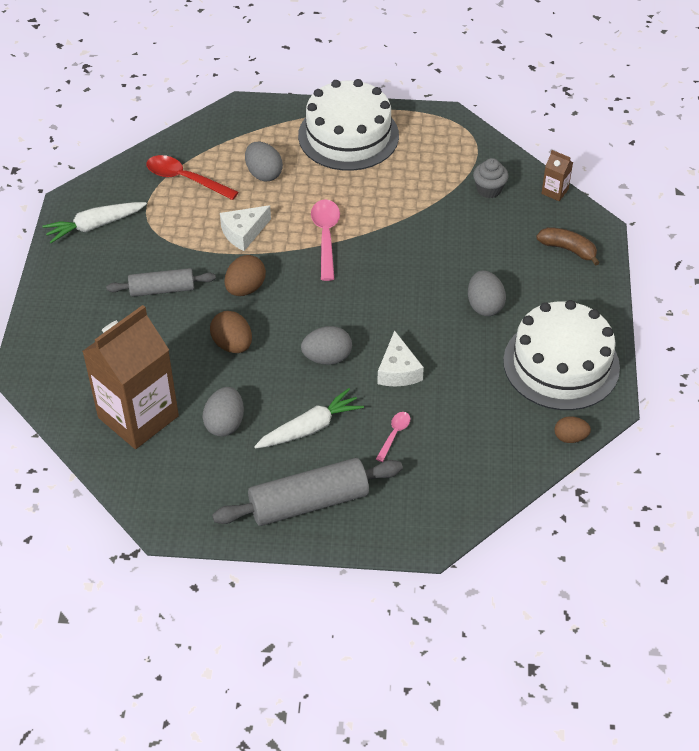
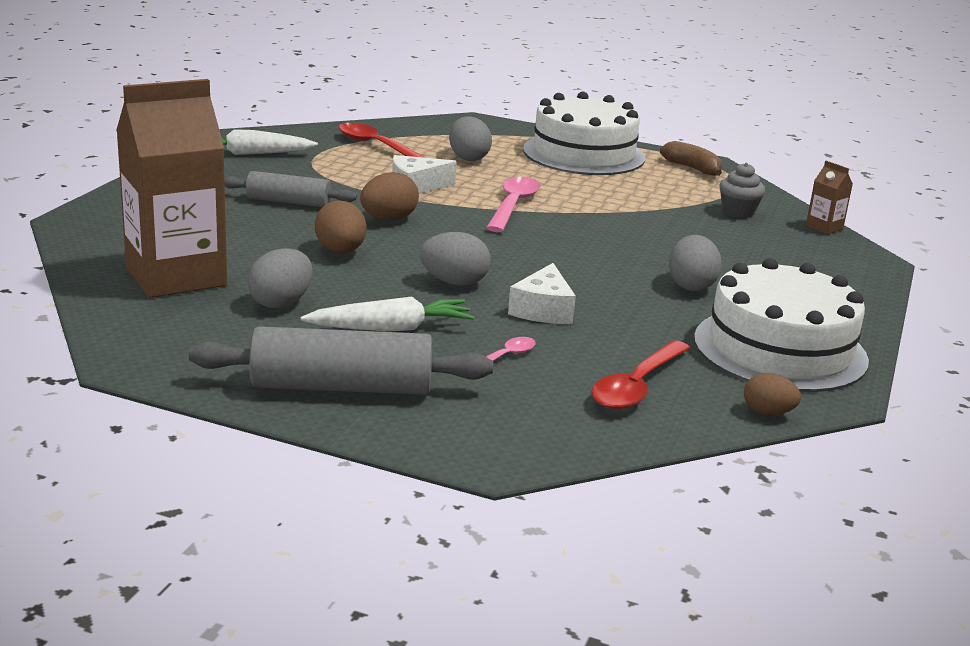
camera: 15 degrees right, 25 degrees down
brown banana [536,227,600,266] -> brown banana moved to [660,141,722,176]
none -> red spoon [591,340,690,409]

